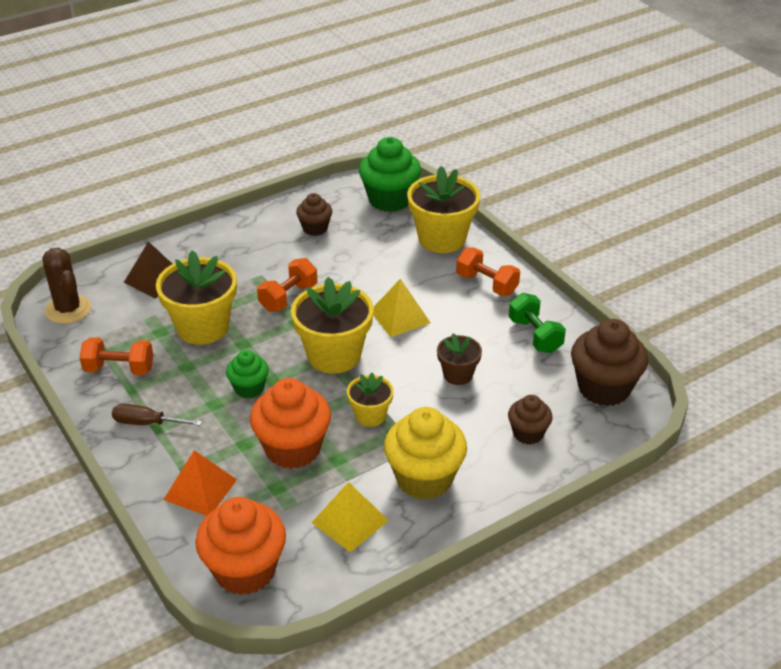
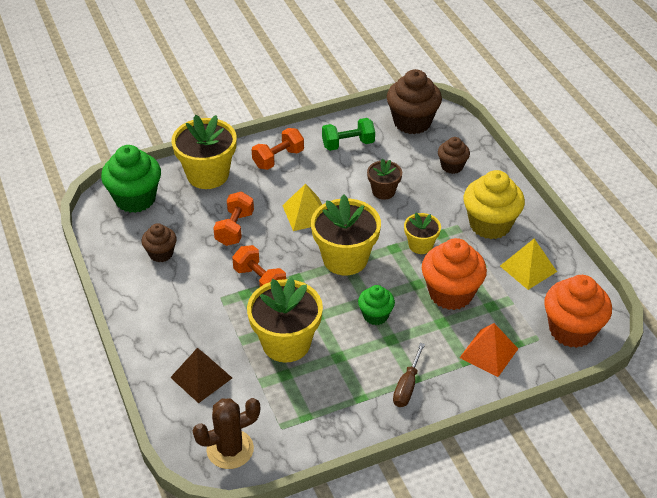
camera: 80 degrees left, 5 degrees up
orange dumbbell [79,337,153,375] -> orange dumbbell moved to [213,192,254,246]

